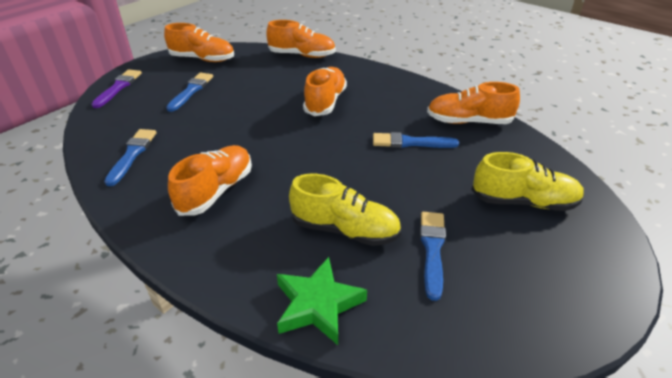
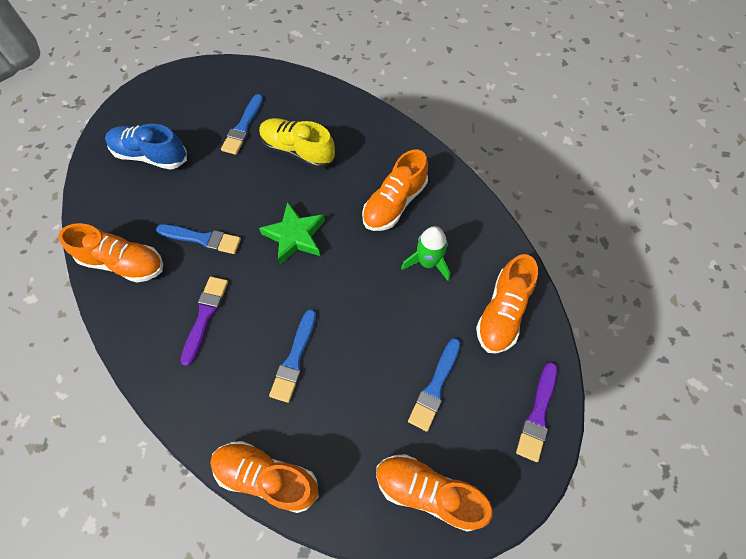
camera: 170 degrees left, 25 degrees up
blue brush [104,129,156,186] -> blue brush moved to [269,309,317,403]
green star [277,257,367,345] -> green star moved to [259,202,325,265]
orange shoe [303,67,347,116] -> orange shoe moved to [476,254,538,354]
yellow shoe [471,152,584,211] -> blue shoe [105,124,187,170]
none -> purple brush [180,276,228,366]
none -> green rocket [401,226,450,281]

